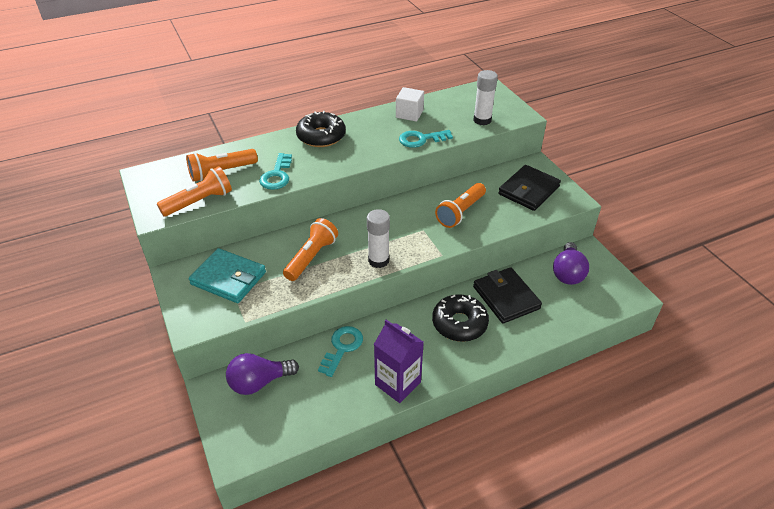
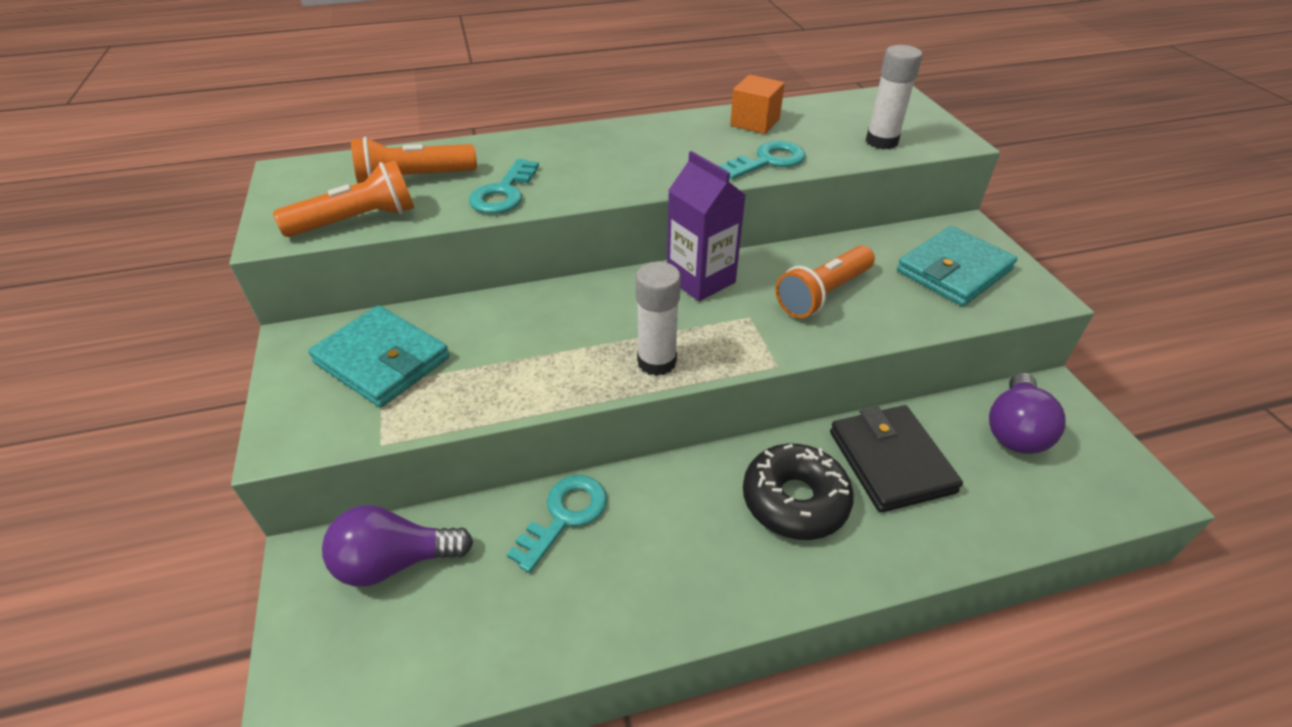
camera: 10 degrees right, 0 degrees up
orange flashlight [283,218,338,281] -> none
black donut [296,111,346,147] -> none
purple carton [374,320,424,403] -> purple carton moved to [667,151,746,301]
white cube [396,87,424,122] -> orange cube [730,75,785,134]
turquoise key [399,130,453,148] -> turquoise key turned 150 degrees clockwise [718,141,805,179]
black wallet [498,165,561,211] -> turquoise wallet [897,226,1017,306]

